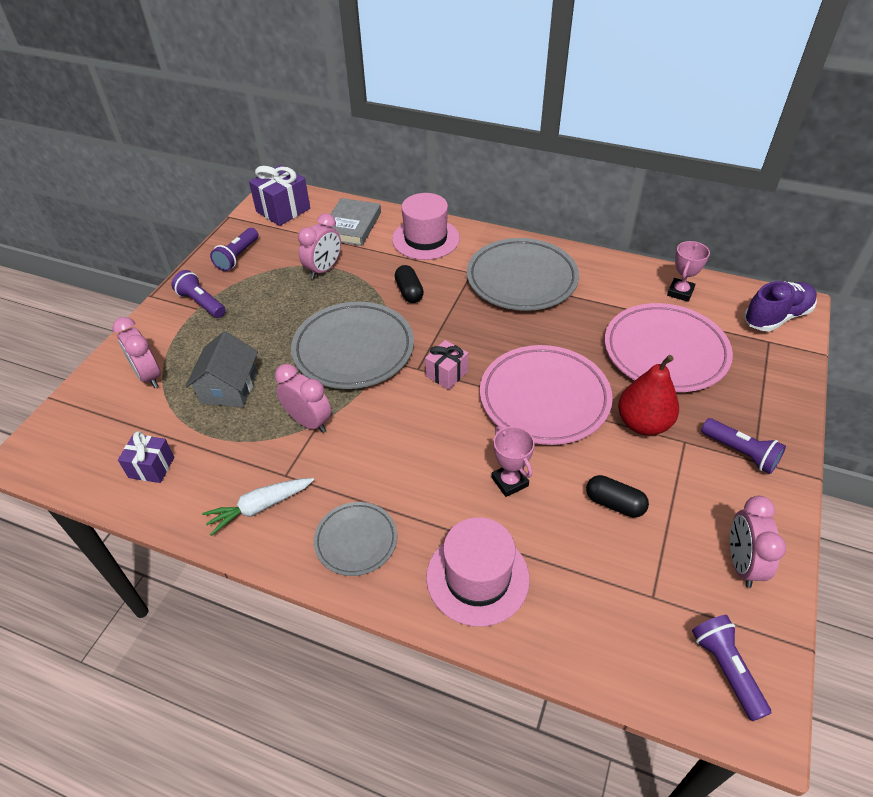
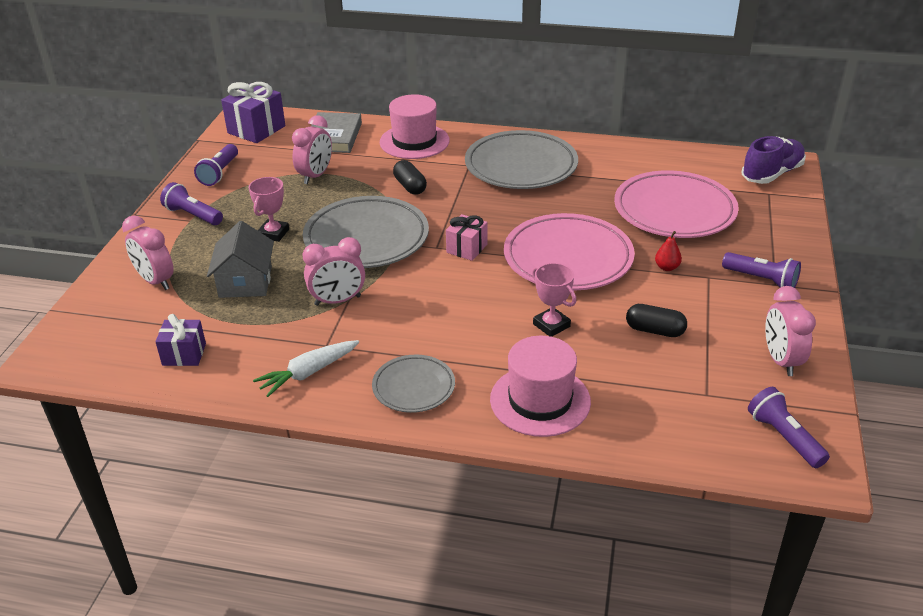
camera: 10 degrees left, 10 degrees down
pink clock [275,364,331,433] -> pink clock turned 135 degrees clockwise [303,237,365,306]
red pear [618,355,679,435] -> red pear [655,231,682,271], size x0.46
pink trophy [667,241,710,302] -> pink trophy moved to [249,177,289,242]

